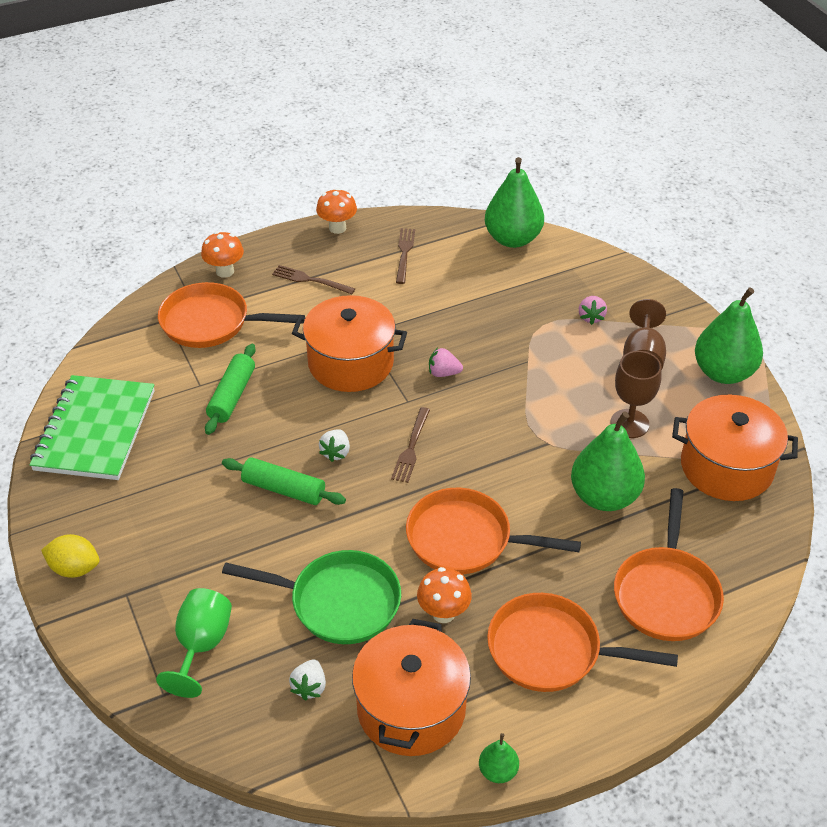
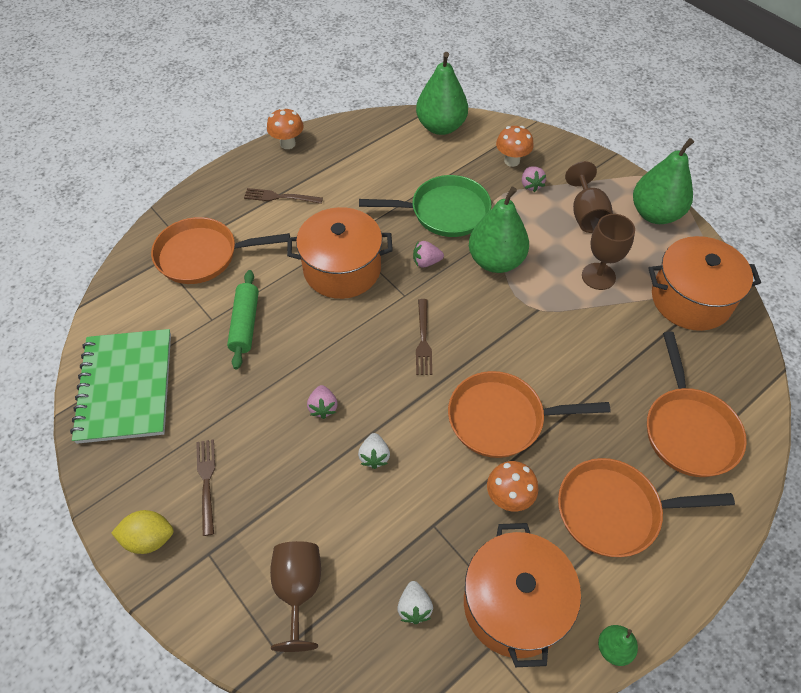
camera: 15 degrees left, 10 degrees up
green goblet [156,588,232,698] -> brown goblet [270,541,321,652]
orange mushroom [201,231,244,278] -> orange mushroom moved to [496,126,534,167]
green rolling pin [222,457,346,505] -> pink strawberry [307,385,338,419]
green pan [222,550,401,644] -> green pan moved to [359,175,491,237]
white strawberry [319,430,350,462] -> white strawberry moved to [358,433,390,469]
brown fork [396,228,415,284] -> brown fork moved to [196,439,215,536]
green pear [571,411,645,511] -> green pear moved to [469,187,529,273]

